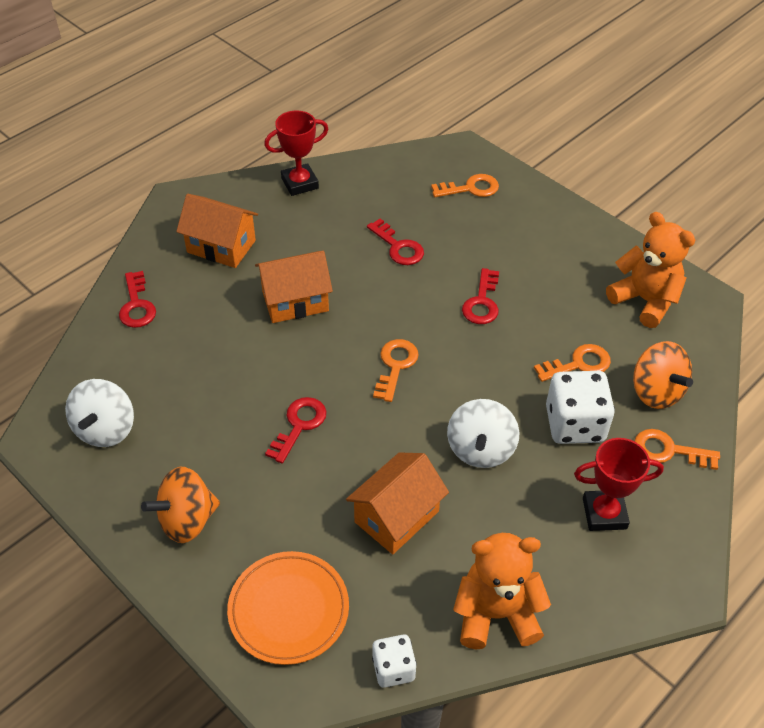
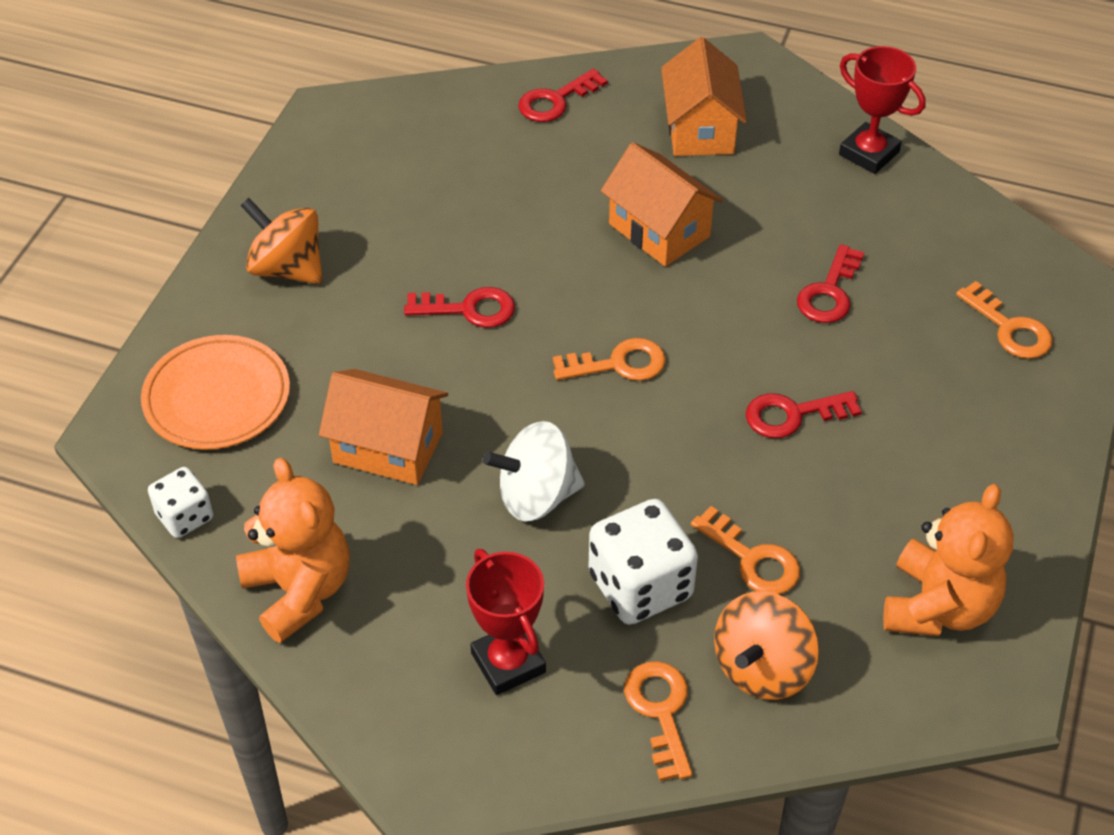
camera: 65 degrees right, 0 degrees up
white spinning top [65,379,134,447] -> none

